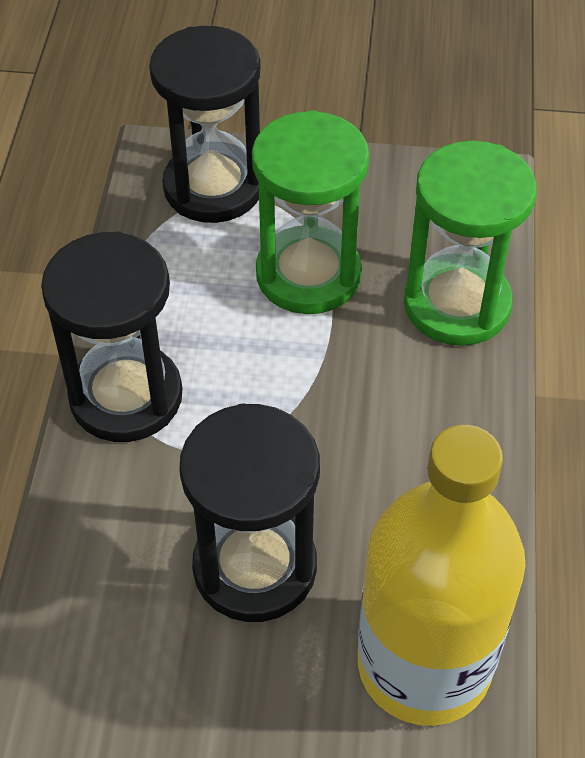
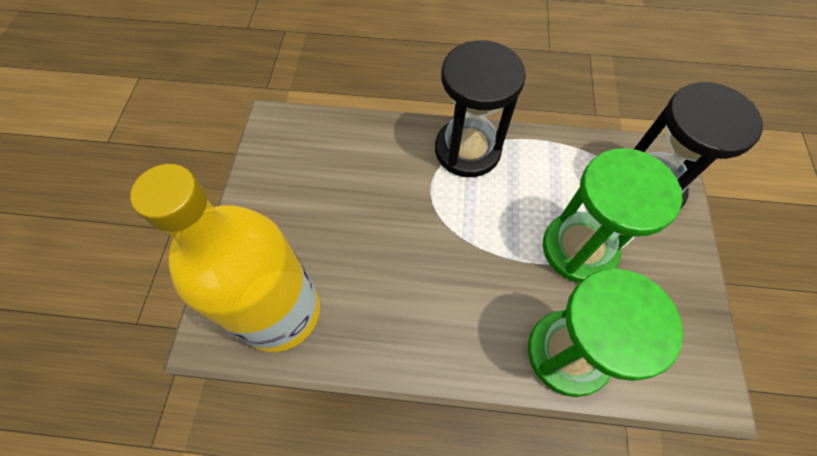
camera: 90 degrees right, 10 degrees up
black hourglass [179,404,320,622] -> none

